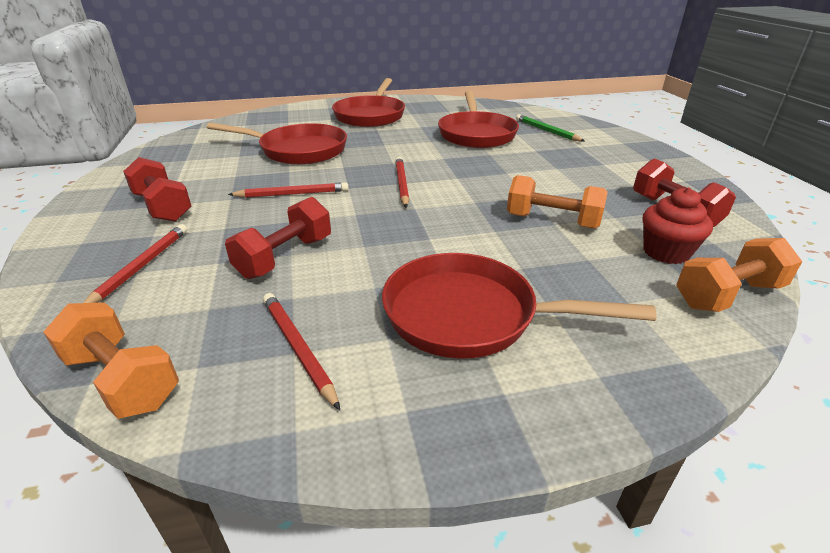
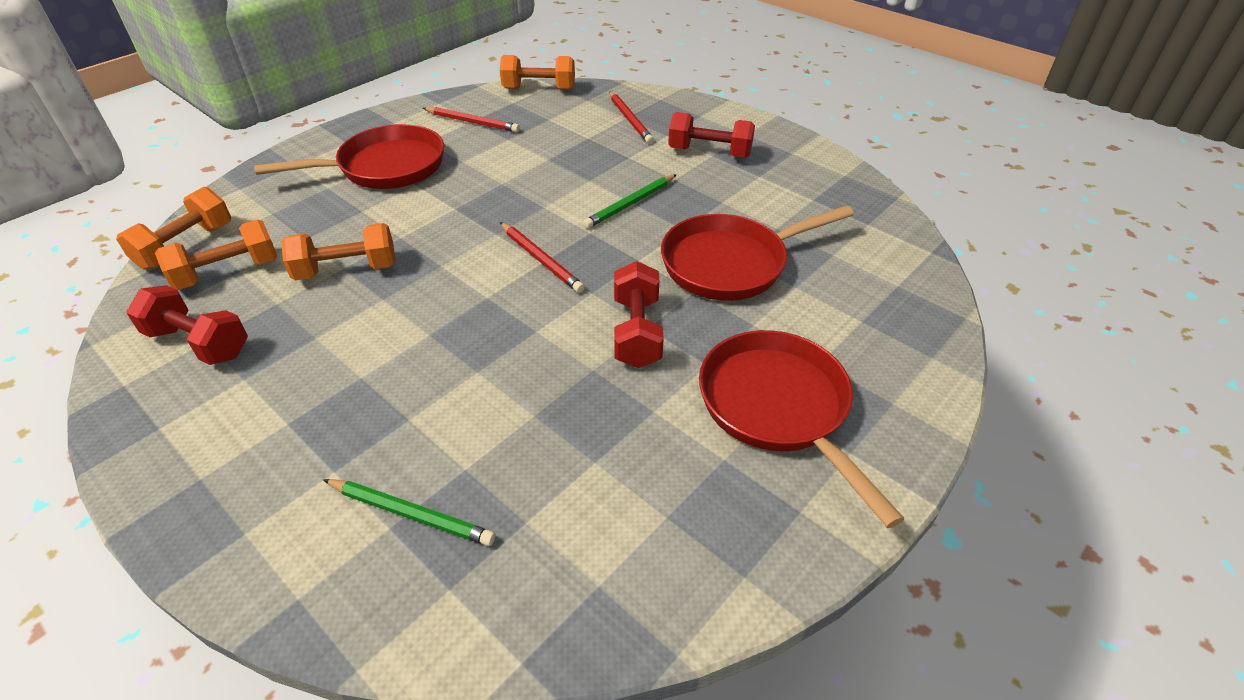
camera: 145 degrees right, 10 degrees up
red dumbbell [225,197,331,279] -> red dumbbell moved to [614,261,664,368]
red pencil [228,182,349,198] -> green pencil [583,174,677,229]
red pan [438,91,519,148] -> none
red cupcake [643,187,713,264] -> orange dumbbell [155,219,278,290]

